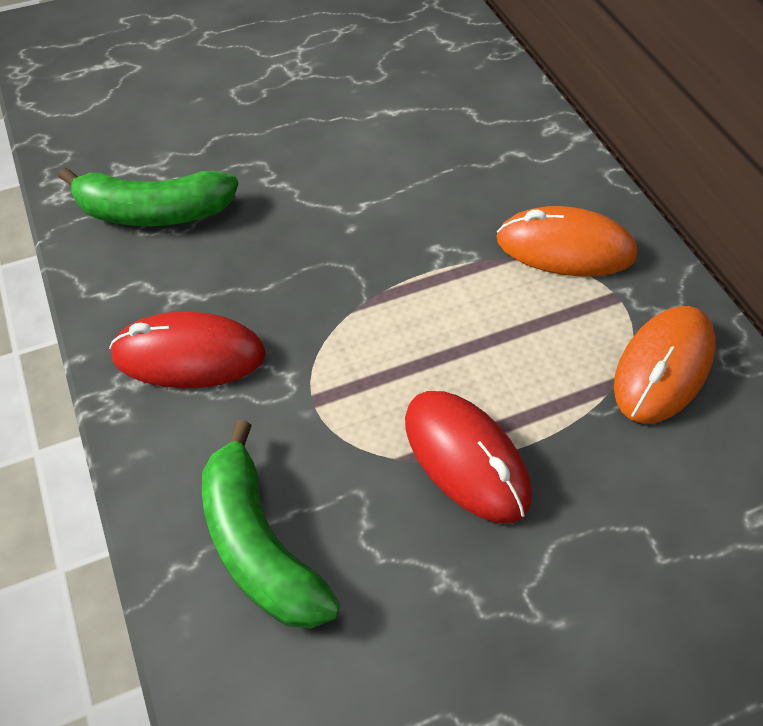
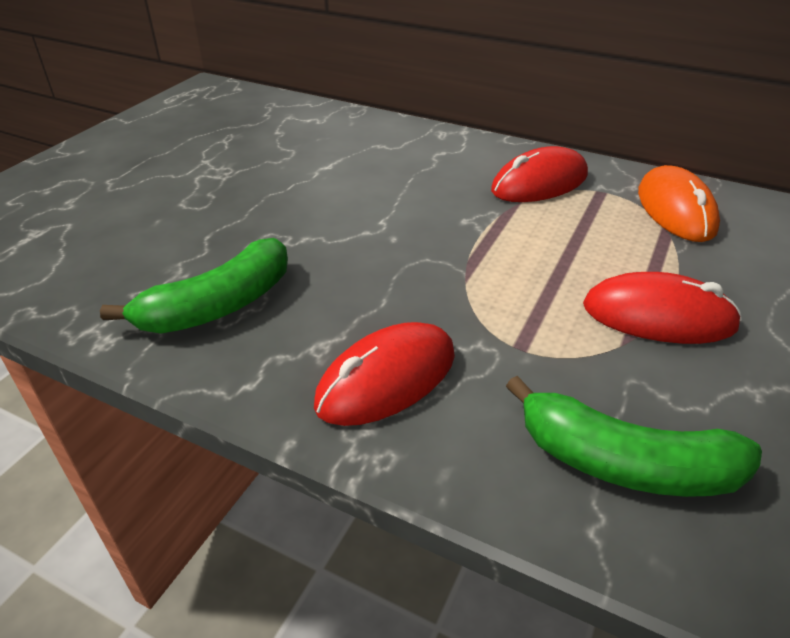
camera: 40 degrees left, 15 degrees down
orange mouse [497,206,637,277] -> red mouse [491,146,588,202]

